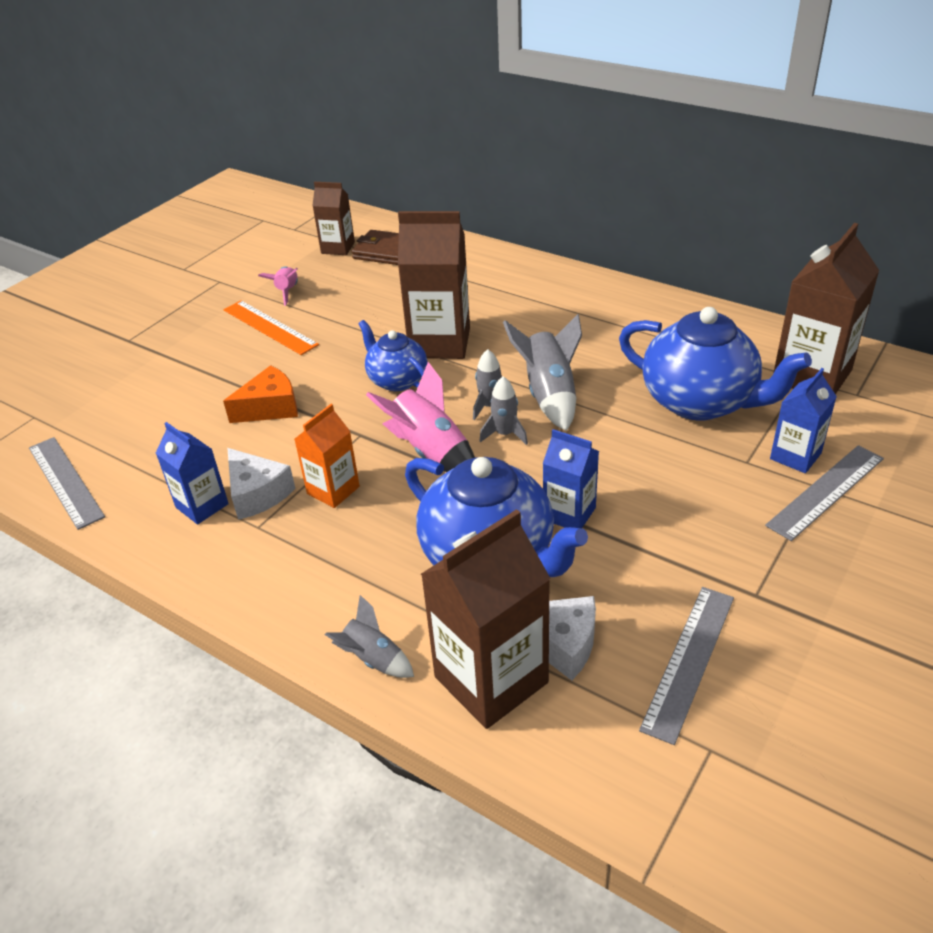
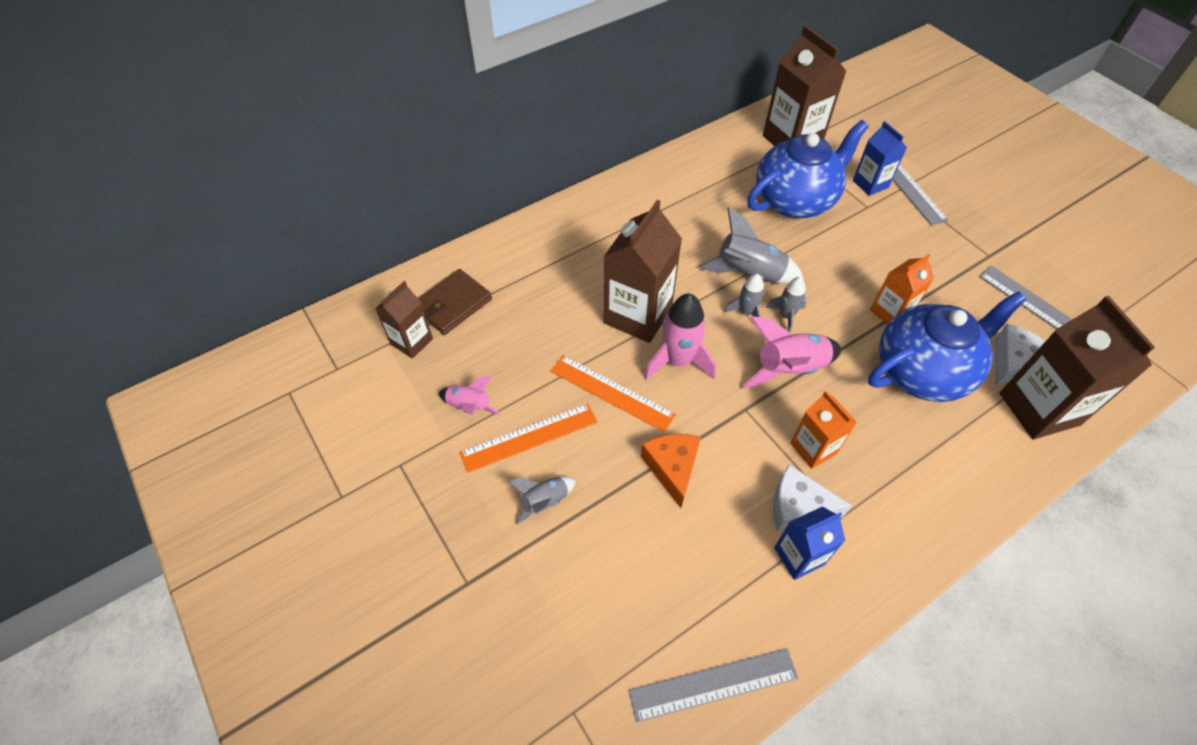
camera: 70 degrees left, 15 degrees up
white cheese [227,448,296,520] -> white cheese turned 150 degrees counterclockwise [773,464,852,532]
grey rocket [325,595,414,678] -> grey rocket moved to [508,477,576,525]
blue teapot [358,320,427,391] -> pink rocket [644,293,716,379]
blue carton [543,429,599,528] -> orange carton [870,254,934,324]
none -> orange ruler [551,355,676,432]

